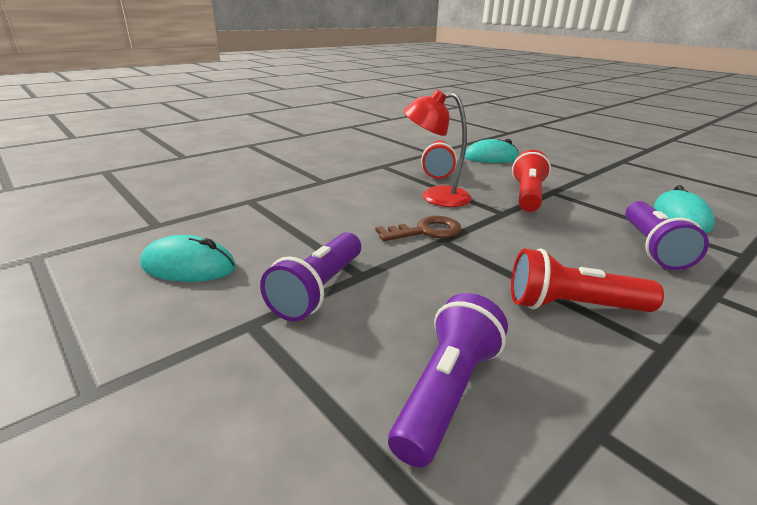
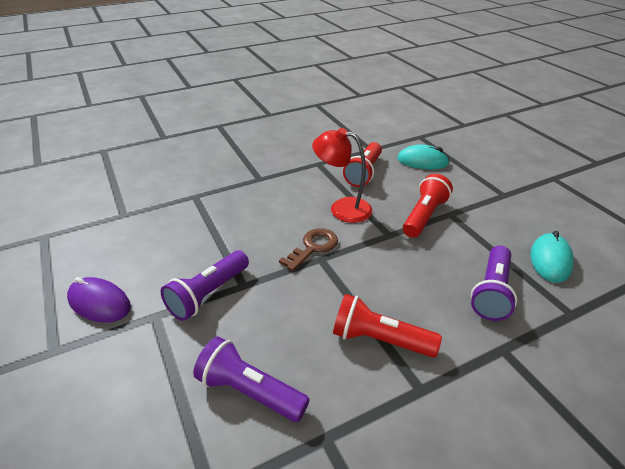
camera: 15 degrees right, 10 degrees up
turquoise mouse [140,235,236,282] -> none
brown key [375,216,461,241] -> brown key turned 45 degrees counterclockwise [279,228,338,271]
purple flashlight [388,293,508,468] -> purple flashlight turned 105 degrees counterclockwise [193,337,310,422]
none -> purple mouse [67,277,131,323]

